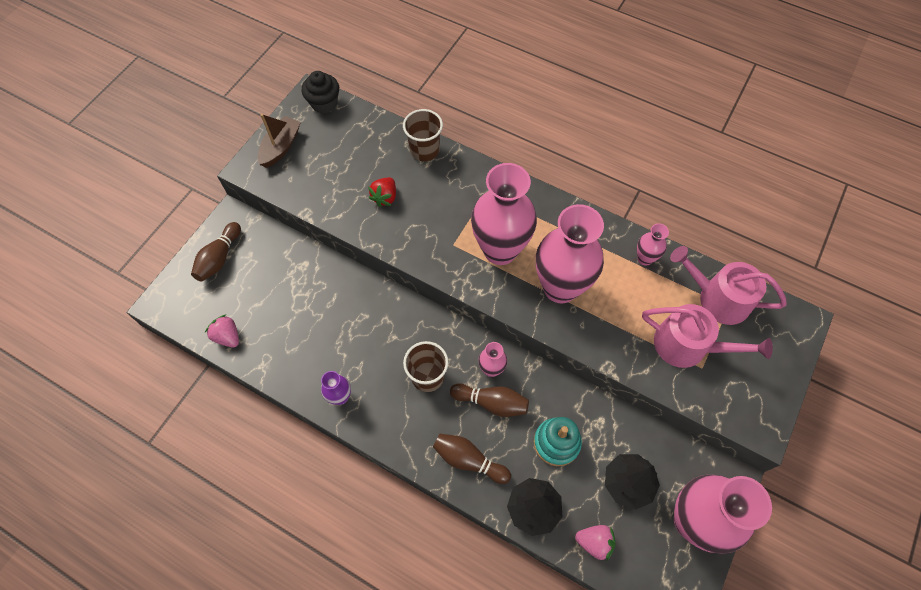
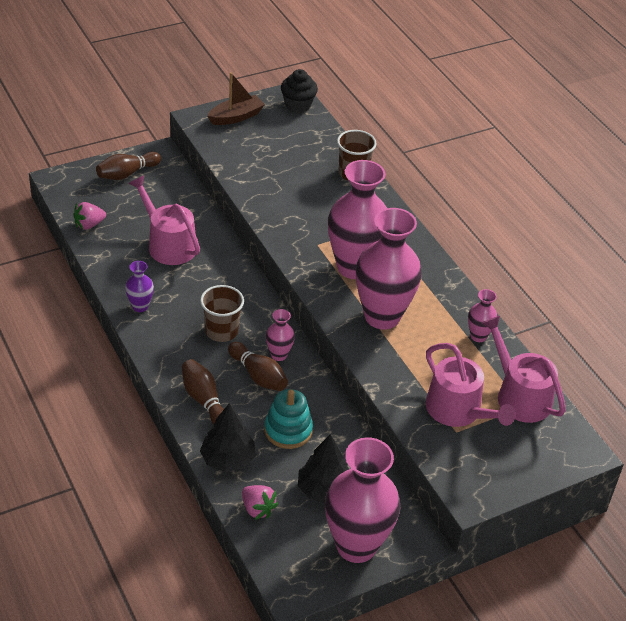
camera: 30 degrees right, 20 degrees down
pink strawberry [205,314,239,348] -> pink strawberry turned 105 degrees counterclockwise [73,202,106,230]
red strawberry [368,177,396,207] -> none
none -> pink watering can [128,176,200,265]

